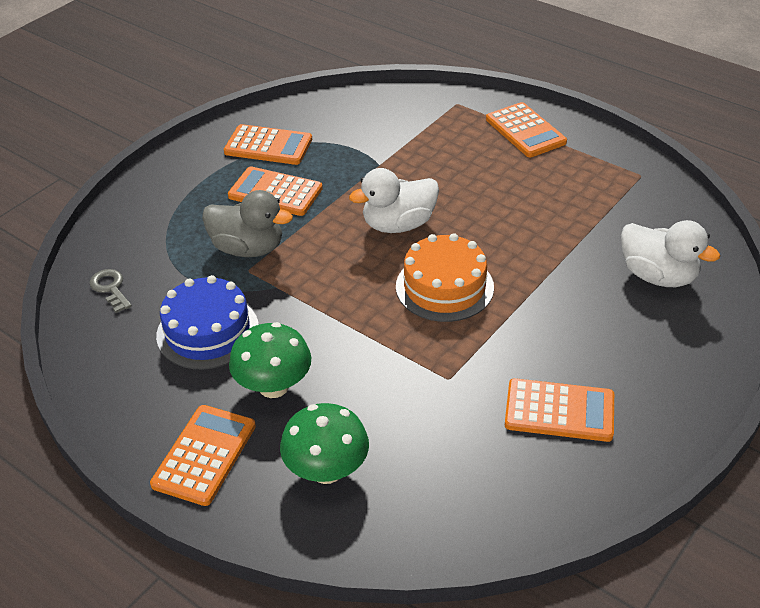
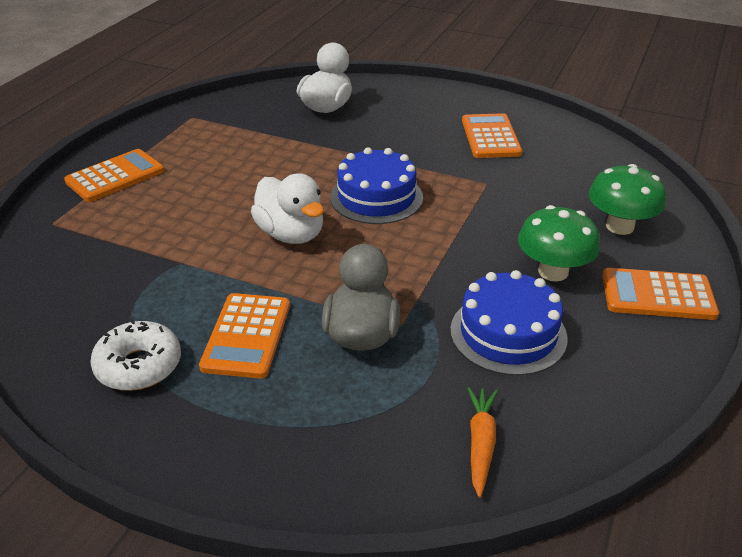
camera: 105 degrees left, 5 degrees down
grey key [89,269,132,313] -> orange carrot [467,387,498,498]
orange calculator [224,124,312,165] -> white donut [90,319,181,391]
orange cake [396,233,494,322] -> blue cake [330,147,423,224]

